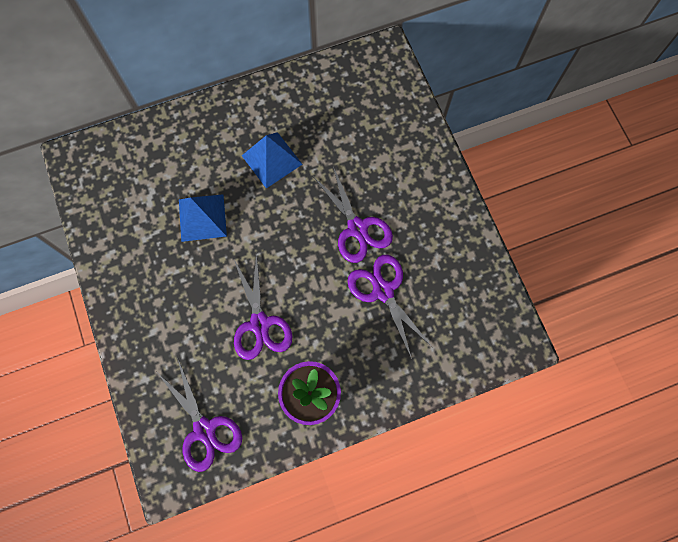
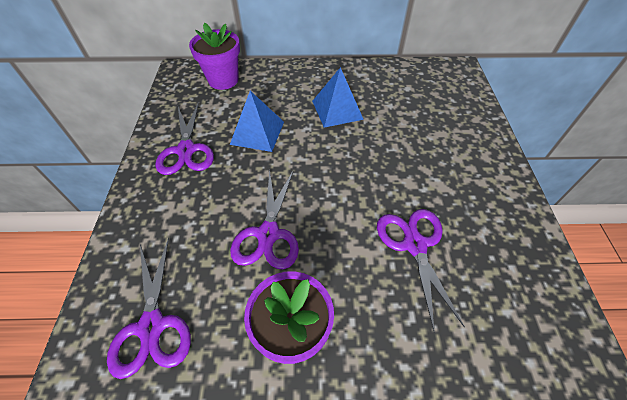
camera: 20 degrees right, 20 degrees down
purple scissors [314,166,393,263] -> purple scissors moved to [155,102,214,175]
none -> purple flower pot [189,23,240,90]

